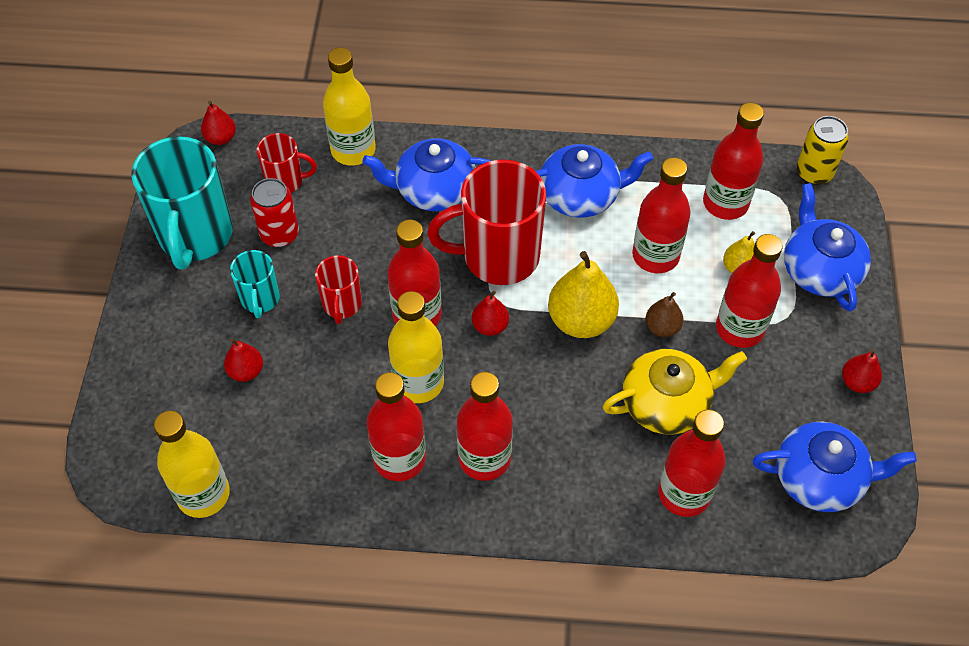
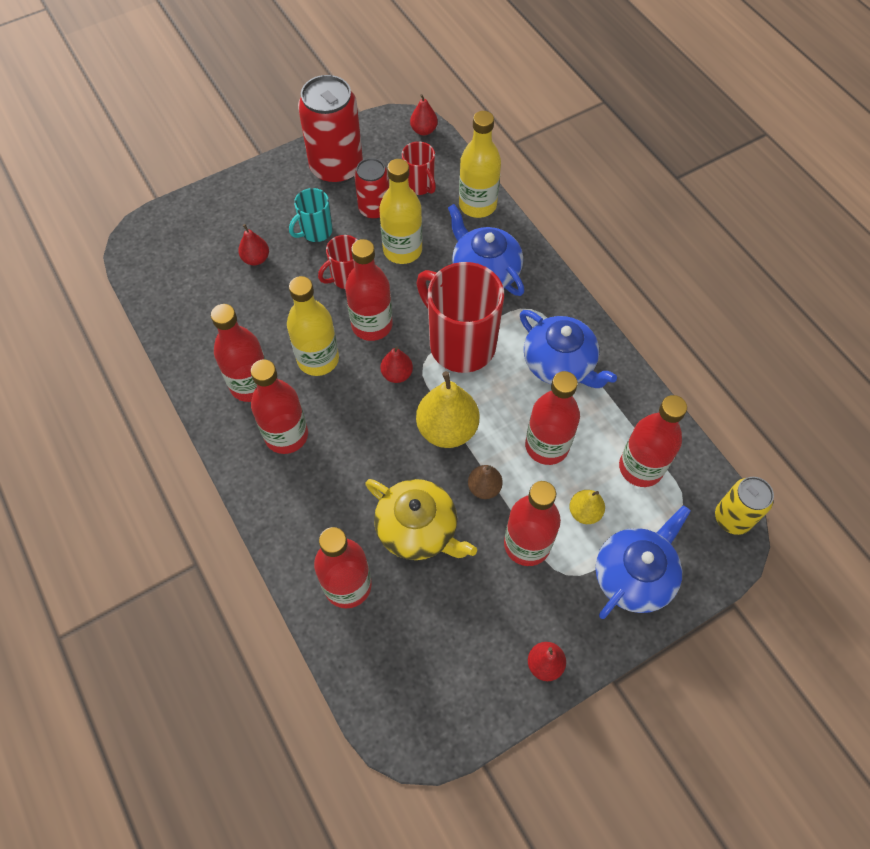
camera: 55 degrees right, 5 degrees up
turquoise mug [131,136,233,269] -> red can [298,75,363,184]
yellow bottle [154,411,230,518] -> yellow bottle moved to [379,159,422,264]
blue teapot [753,422,917,512] -> none

